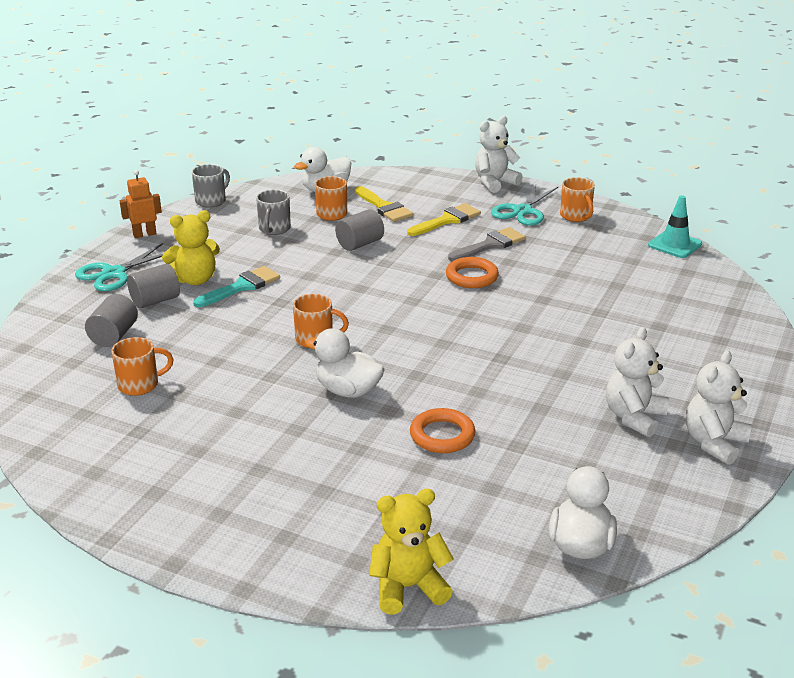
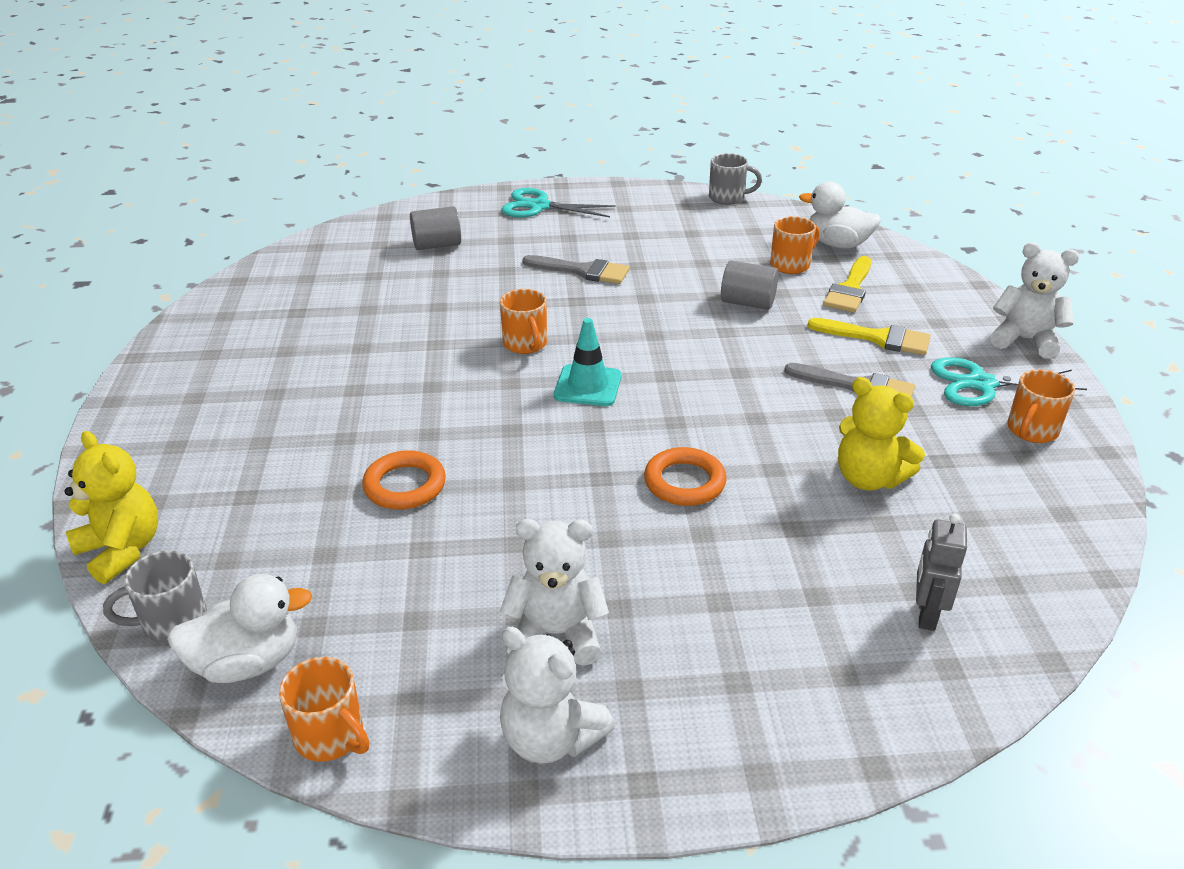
camera: 60 degrees right, 5 degrees up
orange mug [111,337,174,396] -> orange mug moved to [279,657,369,762]
orange robot [120,170,162,238] -> none
grey cylinder [127,264,180,308] -> none
yellow teddy bear [162,210,220,285] -> yellow teddy bear moved to [838,377,925,491]
turquoise brush [193,266,280,307] -> grey brush [522,255,629,284]
grey mug [256,190,291,235] -> grey mug moved to [103,550,207,643]
white duck [305,328,385,398] -> none
orange ring [446,257,499,288] -> orange ring moved to [644,447,727,506]
turquoise traffic cone [648,195,702,258] -> turquoise traffic cone moved to [554,318,622,406]
white teddy bear [686,351,752,465] -> white teddy bear turned 150 degrees counterclockwise [500,627,615,764]
none -> grey robot [916,514,967,631]

